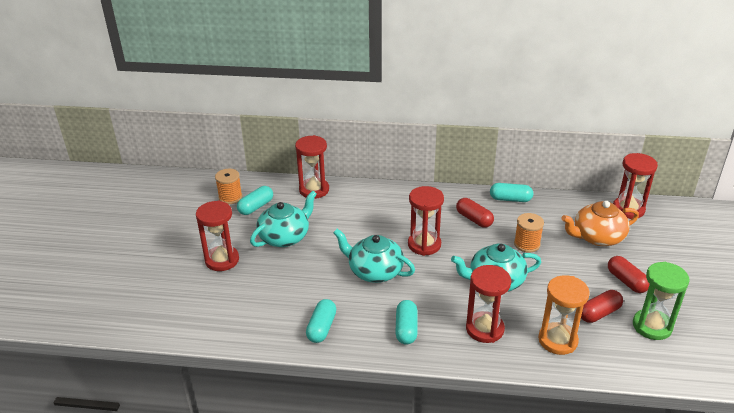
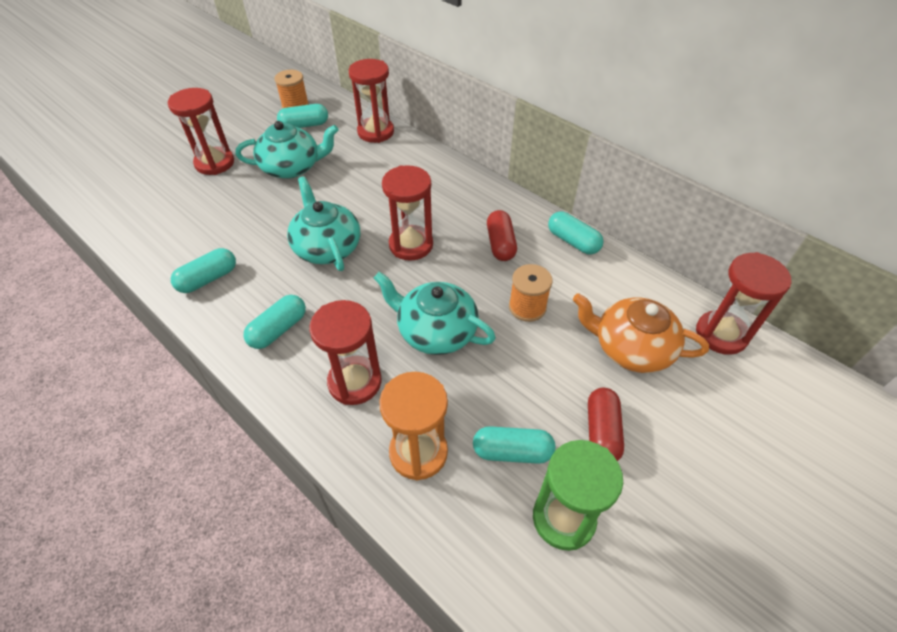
camera: 35 degrees right, 15 degrees up
red capsule [581,290,623,323] -> turquoise capsule [473,426,555,464]

